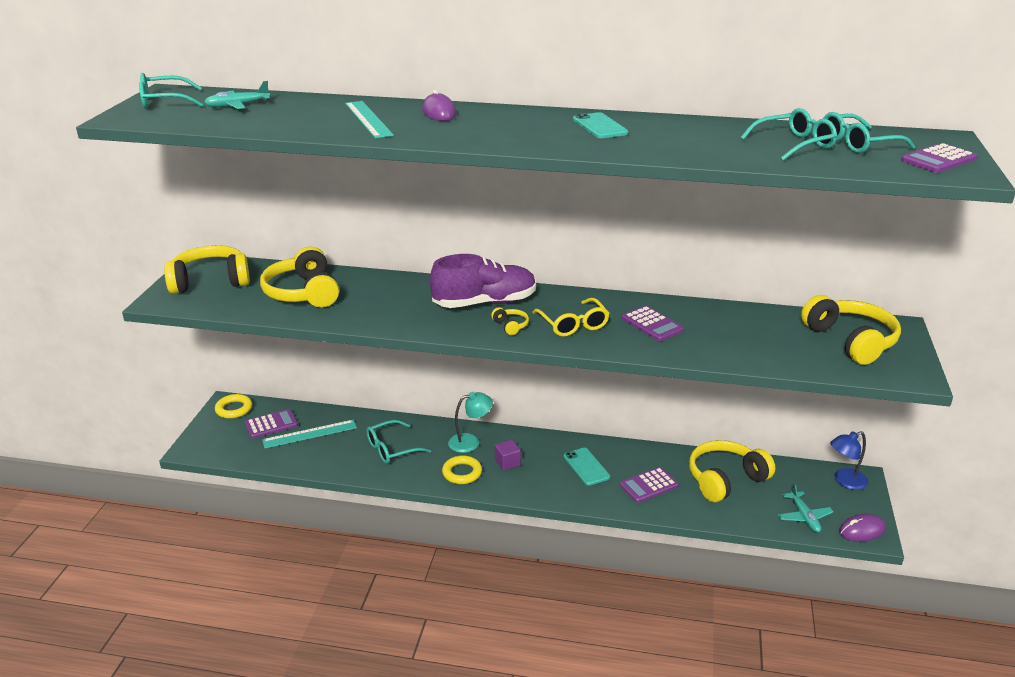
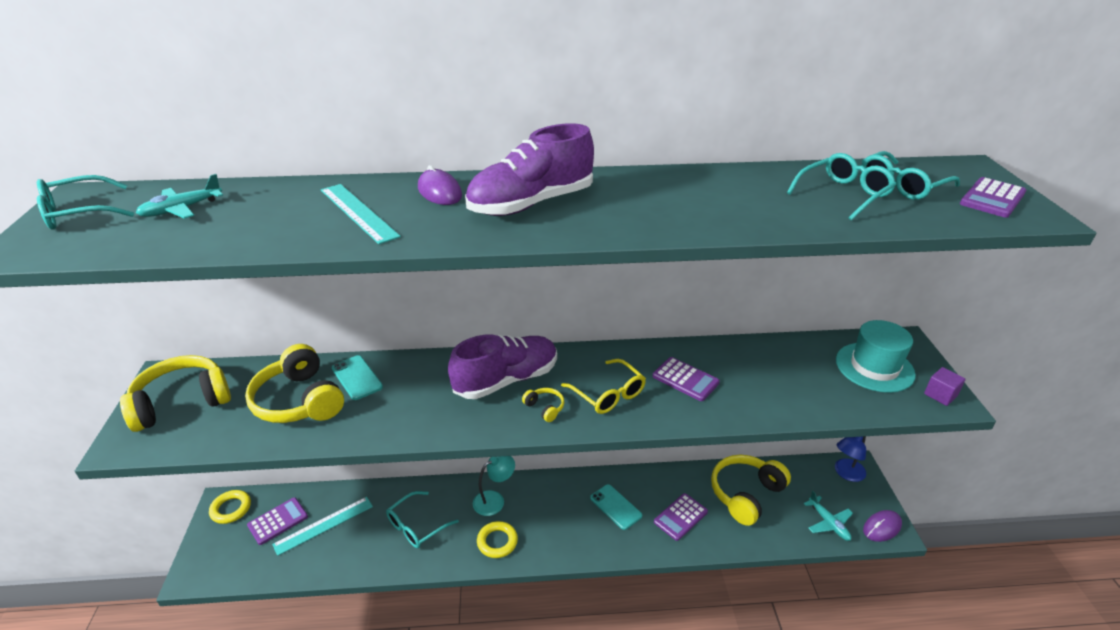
camera: 15 degrees left, 5 degrees up
purple cube [495,440,521,471] -> purple cube moved to [924,367,965,406]
turquoise phone [573,112,628,138] -> turquoise phone moved to [332,355,383,400]
yellow headphones [801,295,901,365] -> turquoise hat [836,320,916,393]
none -> purple shoe [465,123,594,216]

